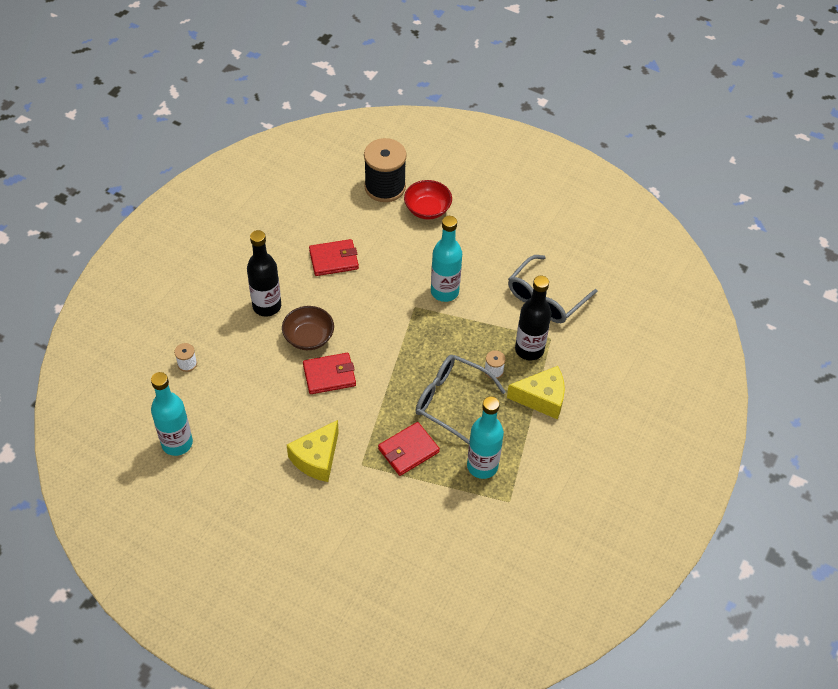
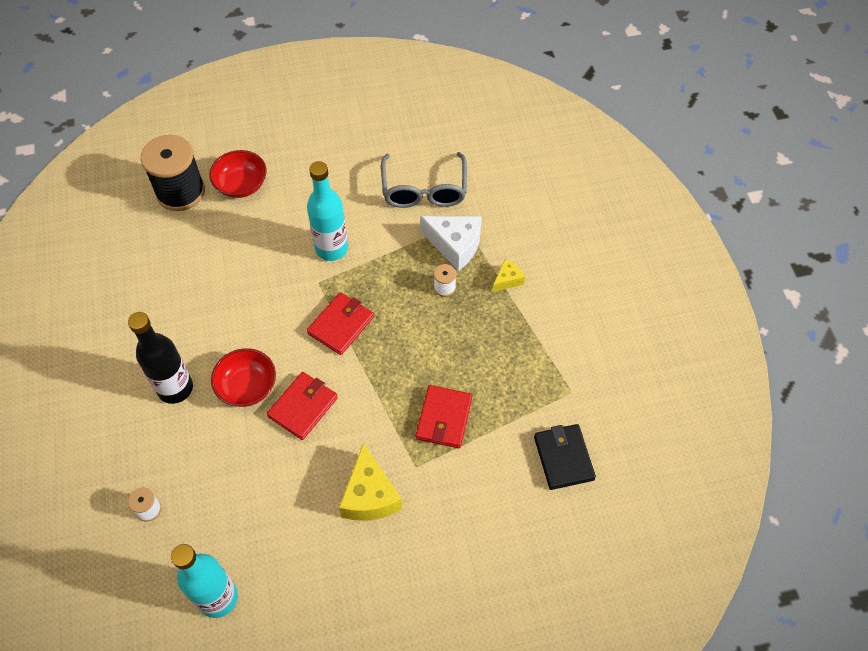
camera: 40 degrees left, 5 degrees up
brown bowl [282,306,334,350] -> red bowl [211,348,276,407]
red wallet [309,239,359,276] -> red wallet moved to [307,292,374,355]
grey glasses [415,355,506,445] -> none
turquoise bottle [467,396,504,479] -> none
yellow cheese [507,366,565,419] -> yellow cheese [493,259,525,292], size x0.53
black bottle [515,276,551,361] -> white cheese [420,216,482,271]
none -> black wallet [534,424,596,490]

